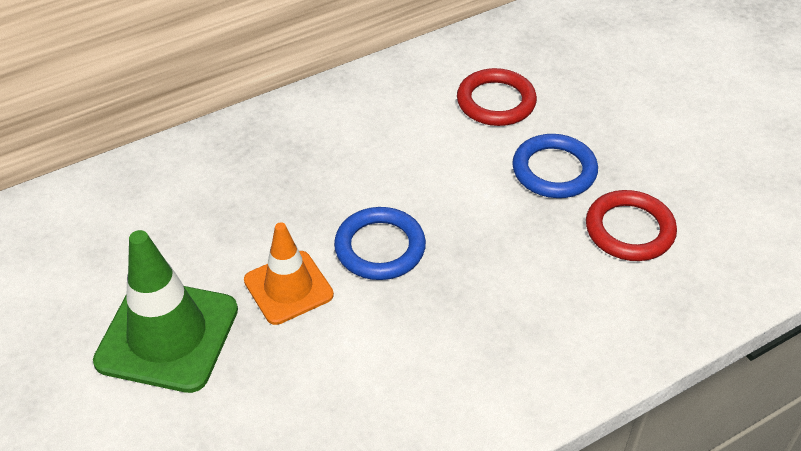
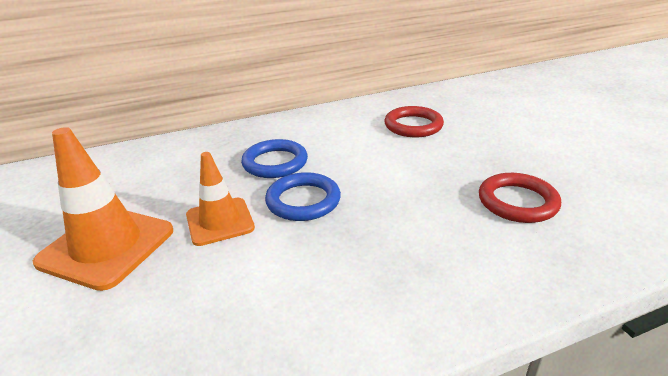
camera: 10 degrees right, 15 degrees down
green traffic cone [93,230,238,393] -> orange traffic cone [33,127,173,291]
blue ring [512,134,598,198] -> blue ring moved to [241,139,308,178]

